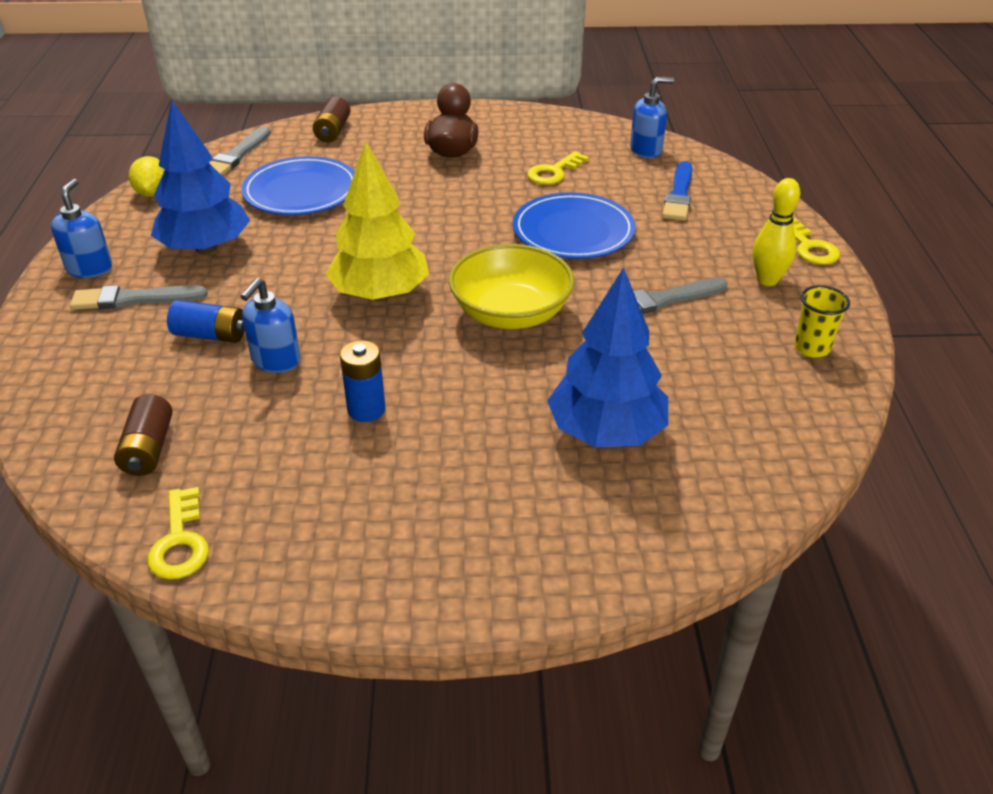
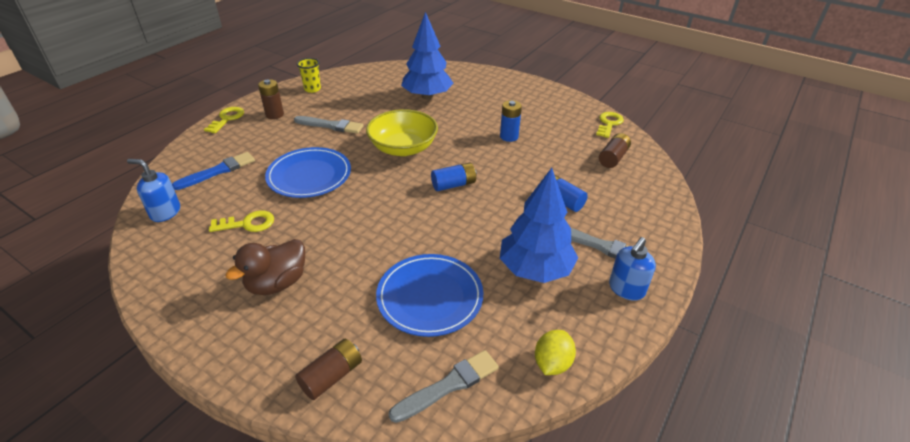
camera: 145 degrees left, 0 degrees up
blue soap dispenser [241,278,301,373] -> none
yellow tree [326,141,429,301] -> blue battery [431,162,477,191]
yellow bowling pin [753,178,800,286] -> brown battery [258,79,284,119]

